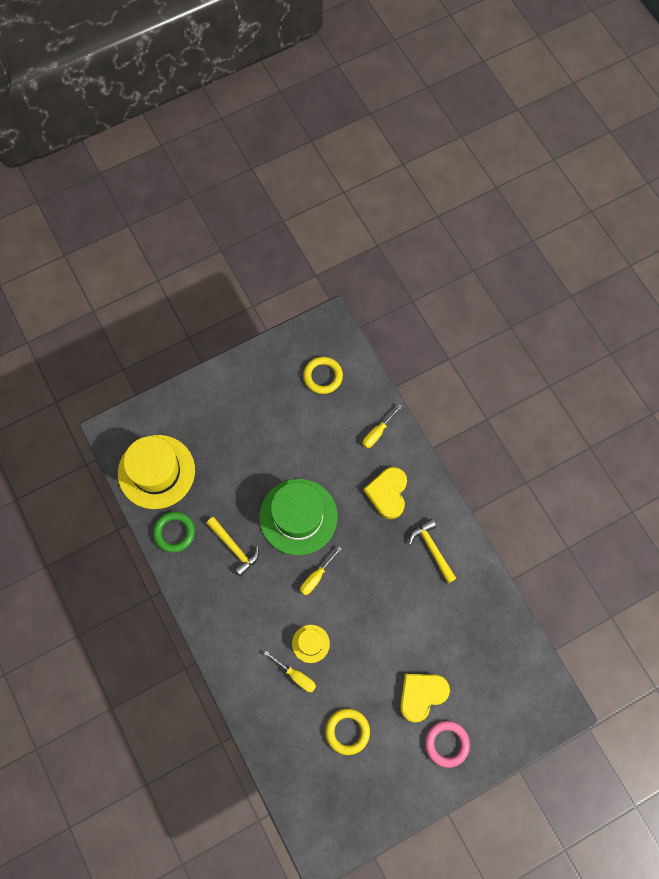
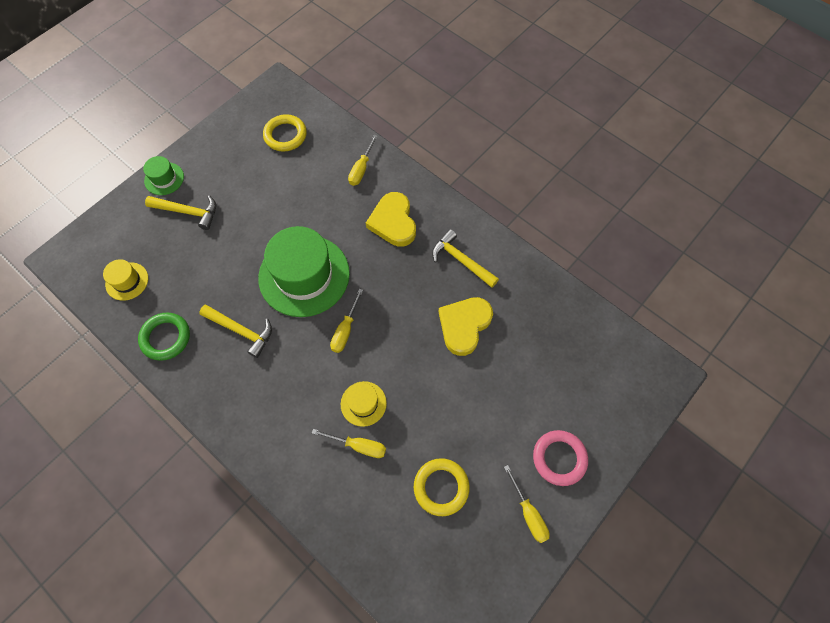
camera: 20 degrees left, 5 degrees down
yellow hat [118,435,195,509] -> yellow hat [103,259,148,301], size x0.46
yellow heart [400,674,450,722] -> yellow heart moved to [439,297,493,356]
none -> green hat [143,156,184,195]
none -> yellow hammer [145,195,216,230]
none -> yellow screwdriver [504,465,550,543]

